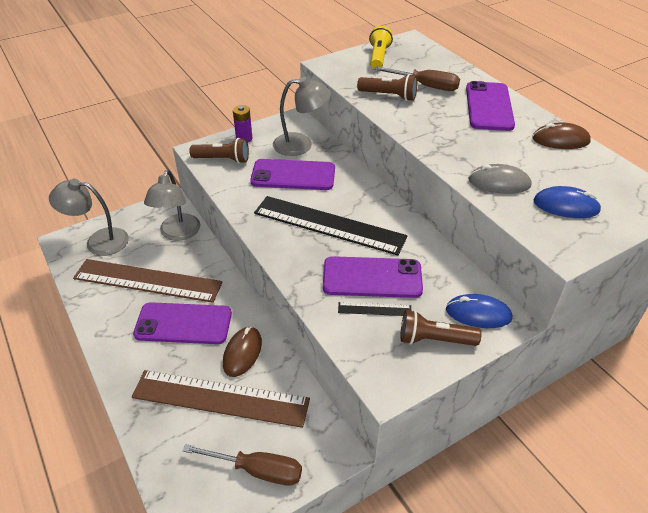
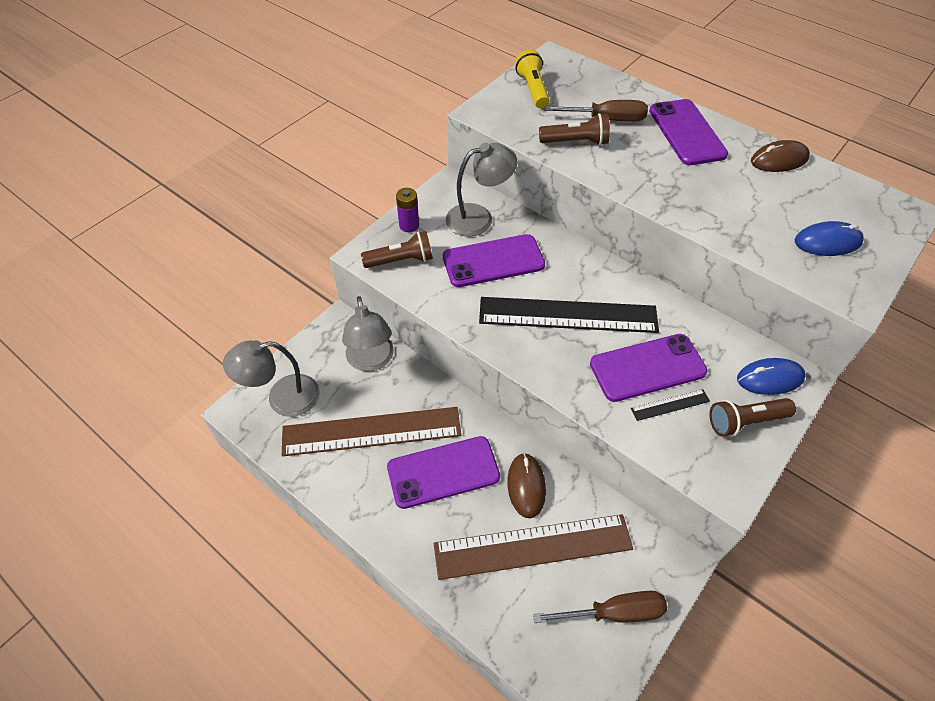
camera: 20 degrees left, 10 degrees up
grey mouse [468,164,531,194] -> none

